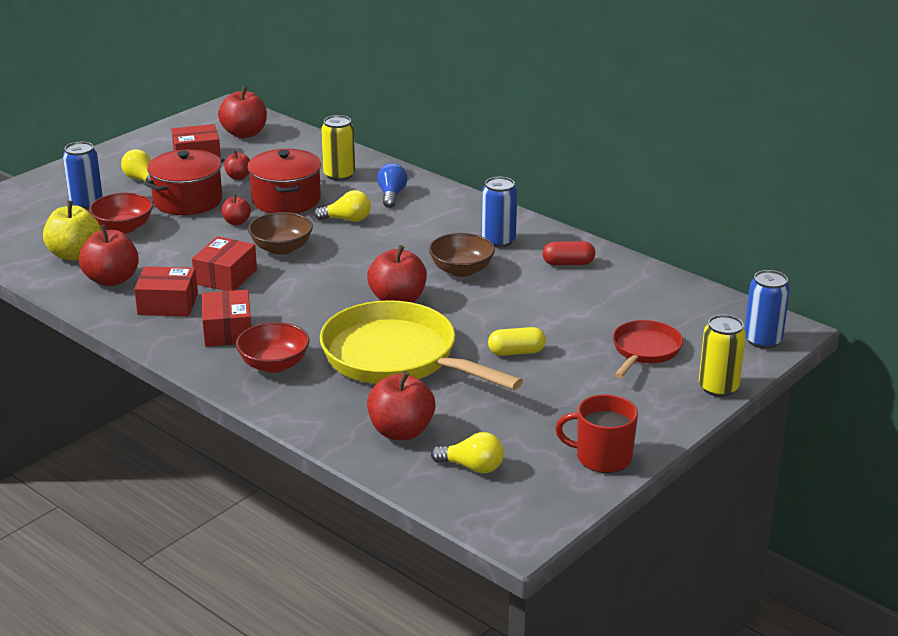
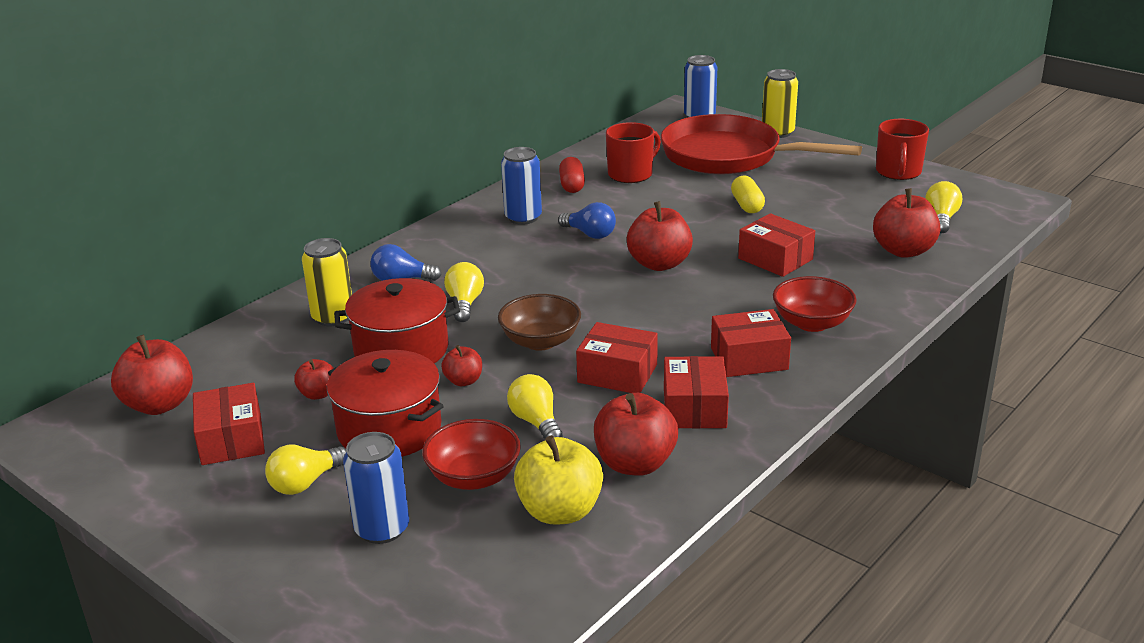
camera: 90 degrees left, 0 degrees up
yellow pan [320,300,523,390] -> red box [738,213,815,277]
brown bowl [429,233,495,277] -> blue light bulb [558,202,616,239]
red pan [613,320,683,378] -> red pan [660,114,862,174], size x1.92
none -> yellow light bulb [507,374,563,439]
none -> red mug [606,122,661,183]

